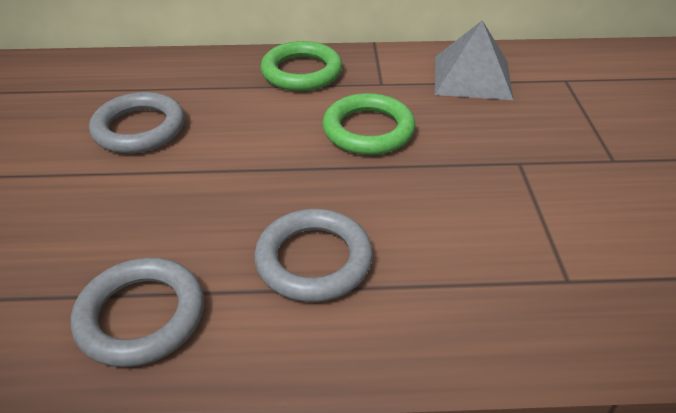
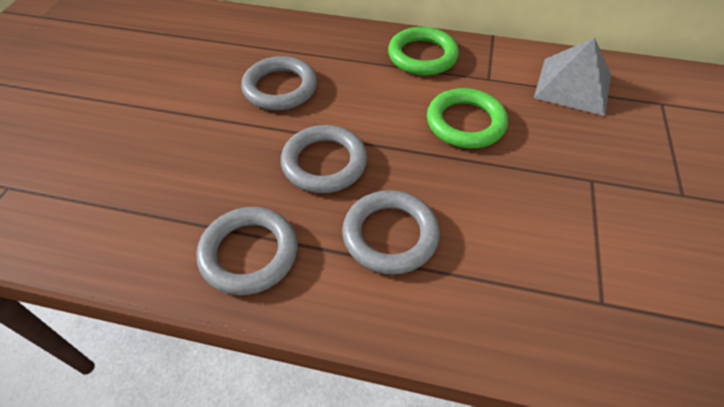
camera: 15 degrees right, 10 degrees up
none -> grey ring [281,125,367,193]

